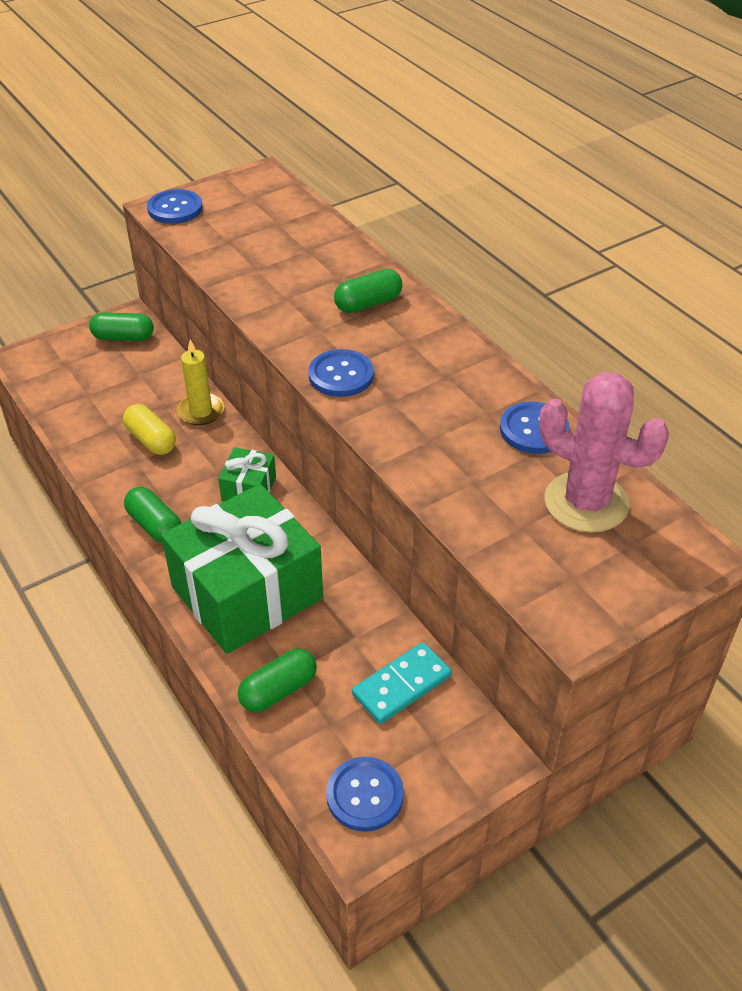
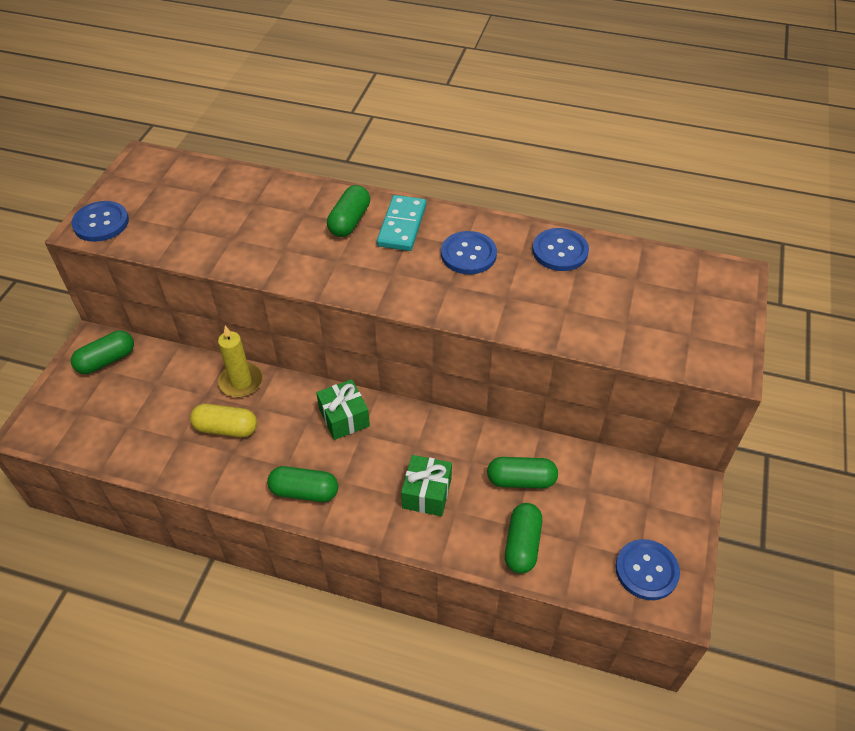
camera: 40 degrees left, 5 degrees up
green gift [161,484,323,654] -> green gift [401,455,452,516], size x0.44
blue button [308,349,374,397] -> blue button moved to [441,231,497,274]
turquoise domino [352,642,452,724] -> turquoise domino moved to [377,195,426,251]
pink cactus [539,372,669,533] -> none
none -> green capsule [487,457,558,489]

